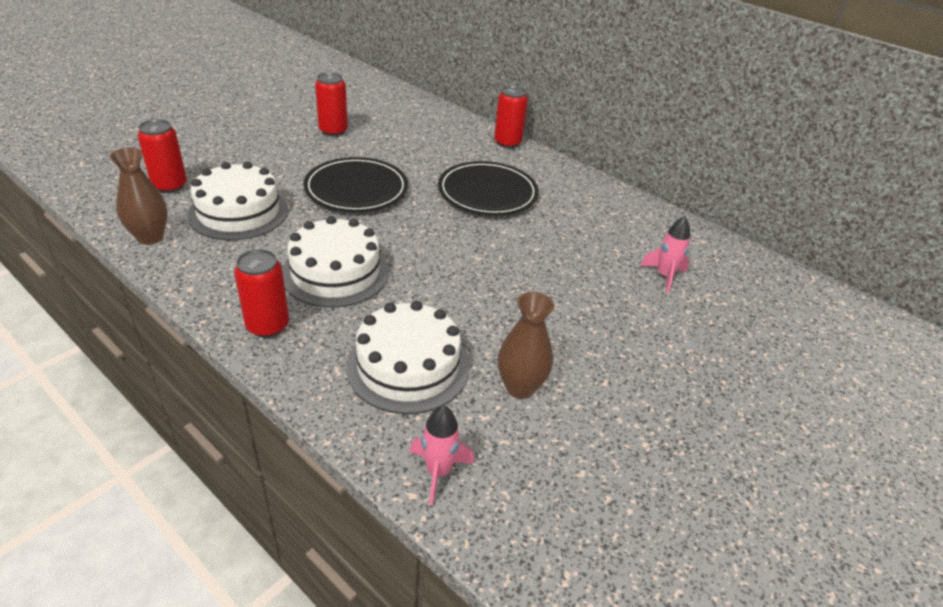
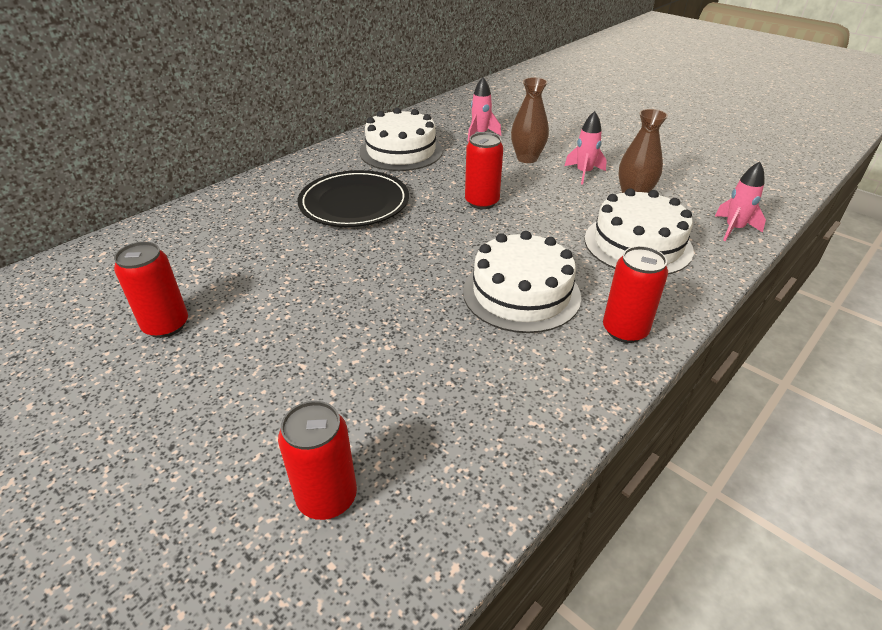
camera: 85 degrees left, 0 degrees up
brown vase [109,148,168,245] -> brown vase moved to [511,77,549,163]
white cake [188,162,288,240] -> white cake moved to [360,108,443,171]
black plate [303,157,408,212] -> none
red can [494,86,528,148] -> red can moved to [465,132,503,209]
none -> pink rocket [564,111,607,185]

